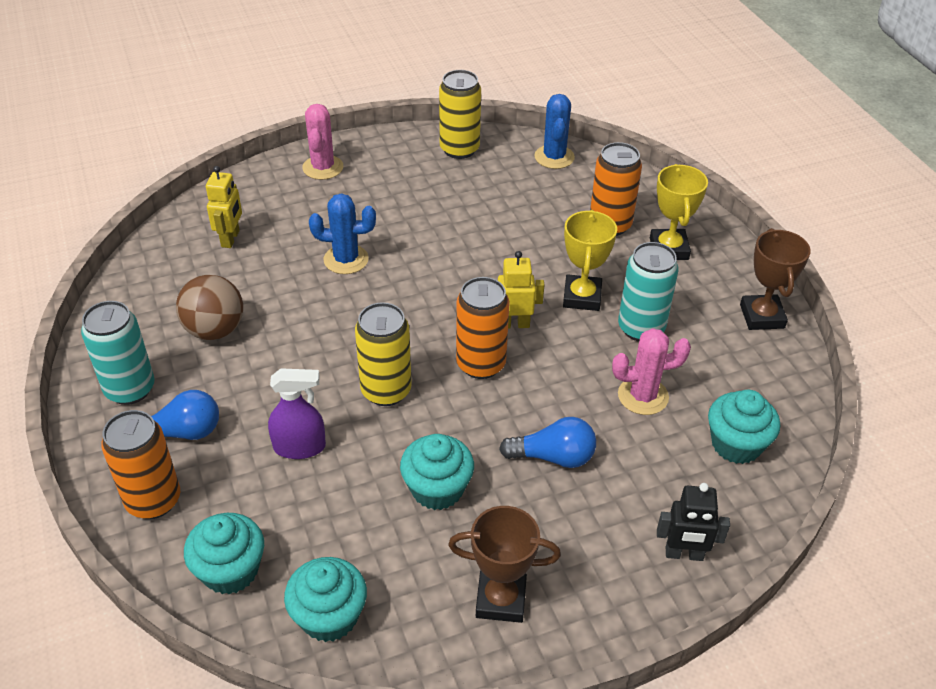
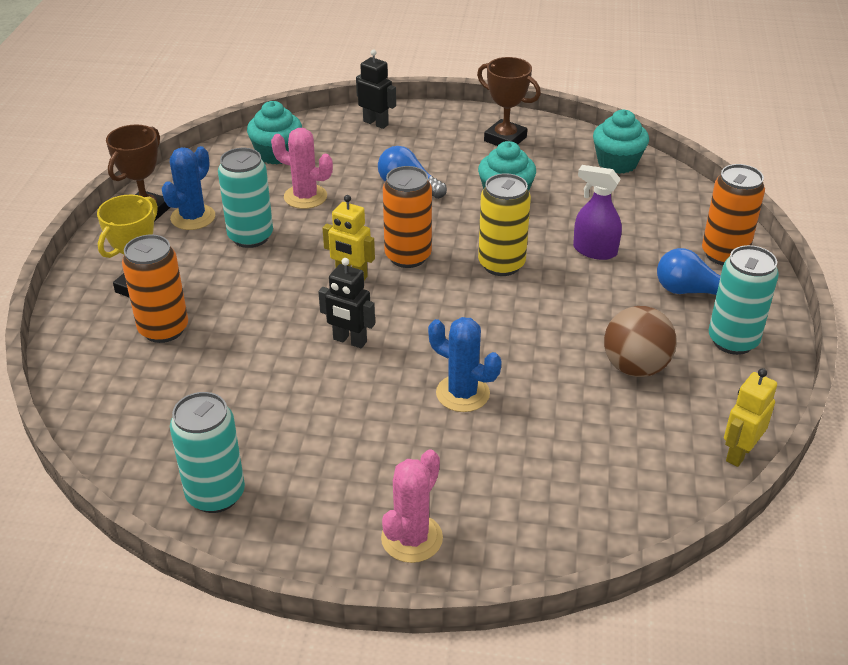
camera: 150 degrees left, 5 degrees down
turquoise cupcake [184,513,264,595] -> none
yellow robot [206,166,242,248] -> yellow robot moved to [724,368,777,467]
yellow can [439,70,481,159] -> turquoise can [170,392,245,513]
blue cactus [534,94,575,169] -> blue cactus moved to [162,146,215,230]
yellow trophy [563,210,617,311] -> none
none -> black robot [318,258,375,348]

